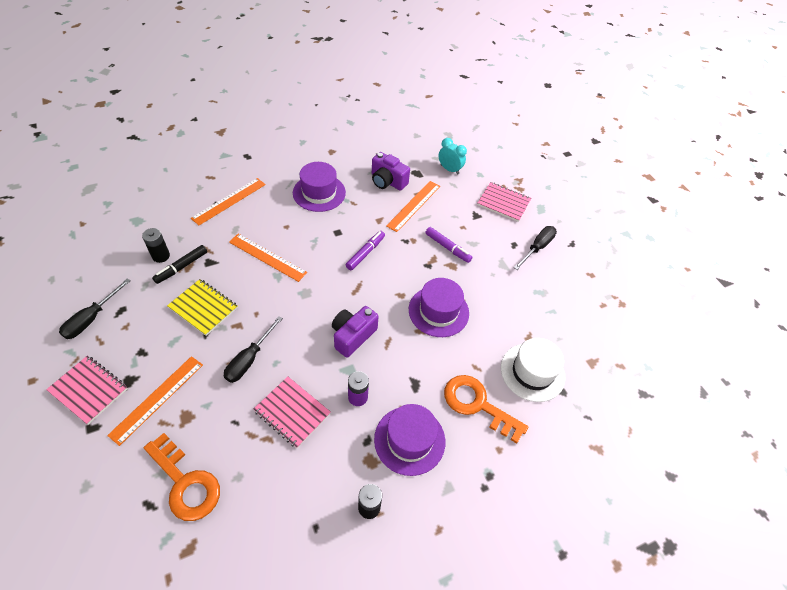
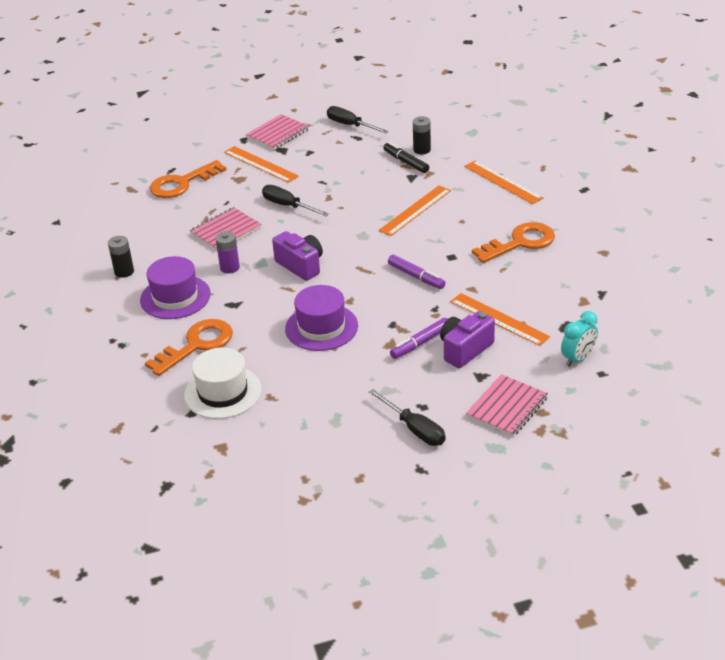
camera: 105 degrees right, 15 degrees down
yellow notebook [167,279,238,336] -> none
purple hat [293,162,346,212] -> orange key [472,222,555,263]
purple camera [372,152,410,190] -> purple camera moved to [440,311,495,368]

